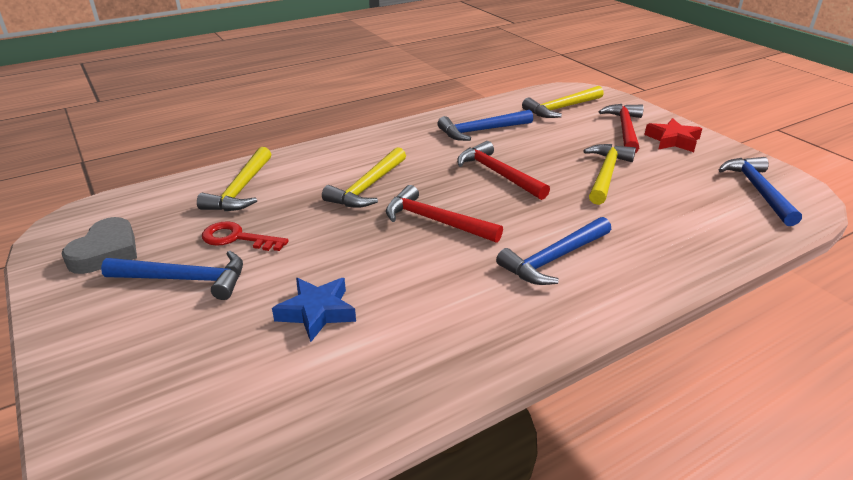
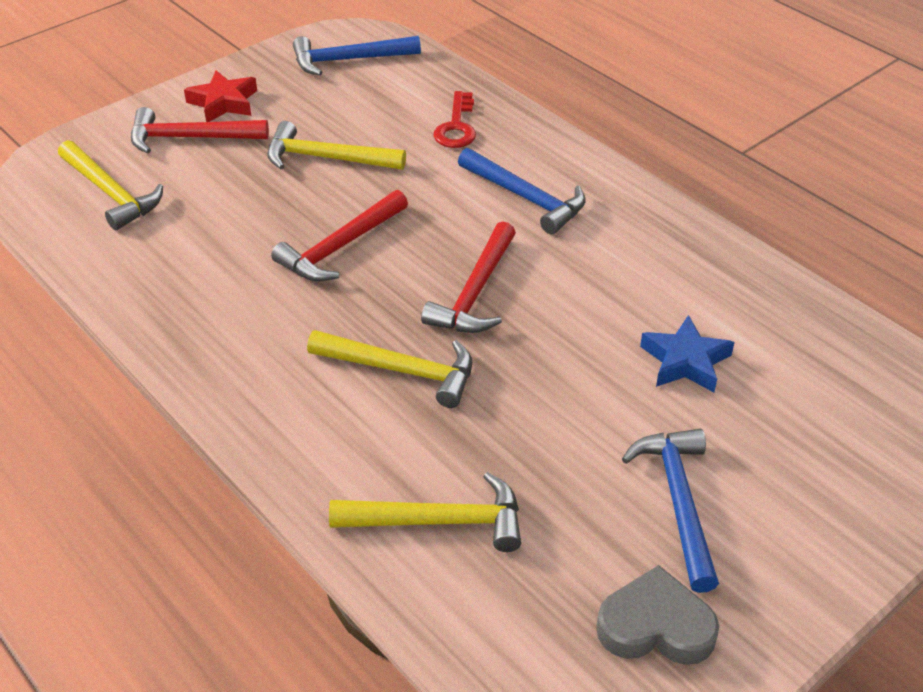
camera: 100 degrees left, 10 degrees up
red key [202,221,289,251] -> red key moved to [433,91,476,148]
blue hammer [437,110,533,141] -> none

